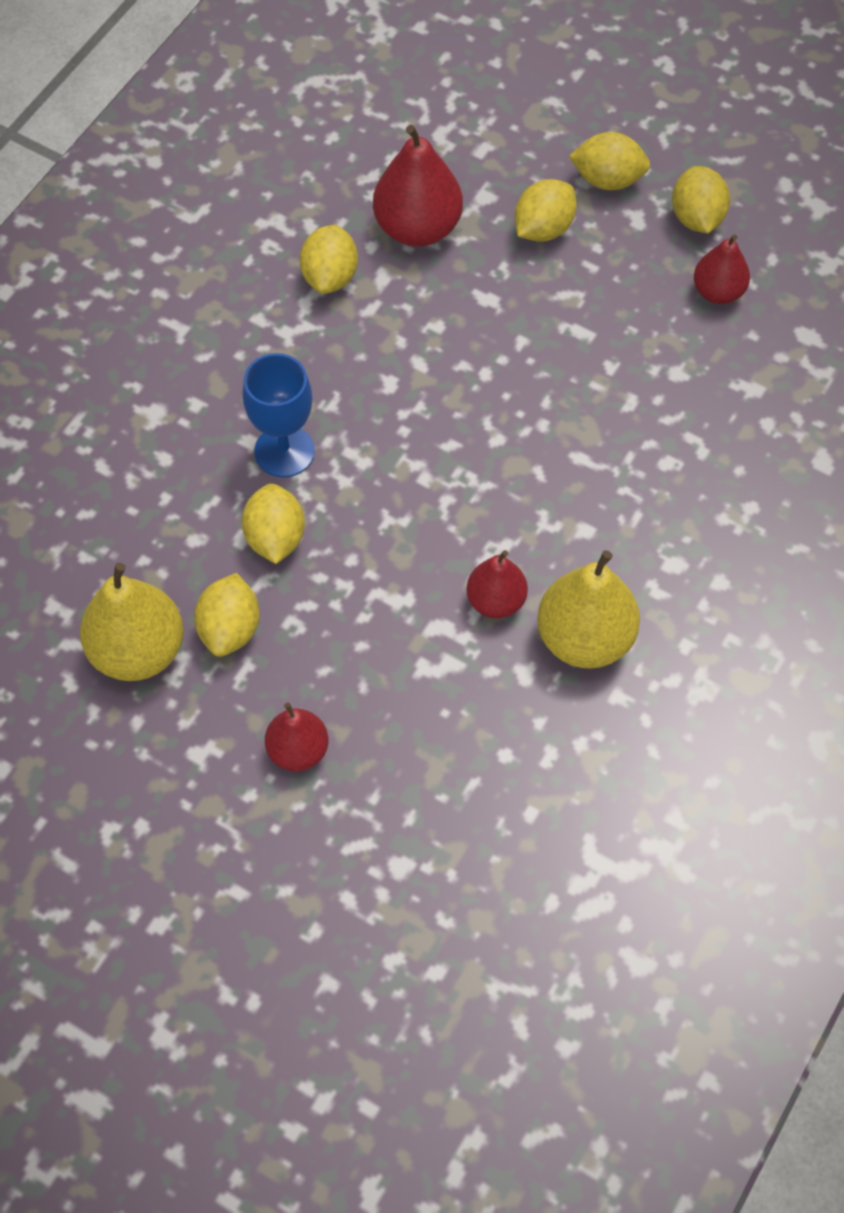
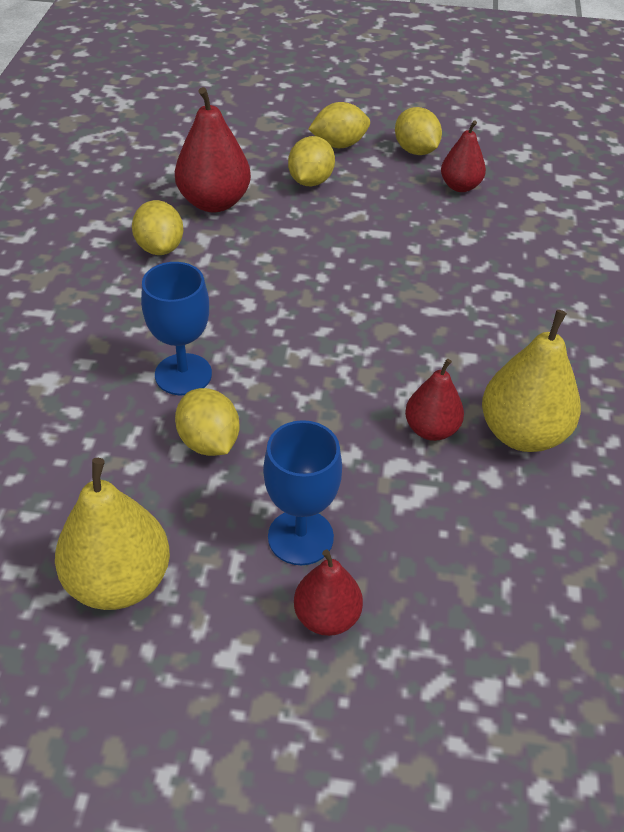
camera: 25 degrees left, 15 degrees down
yellow lemon [194,573,260,657] -> none
none -> blue goblet [263,420,342,565]

